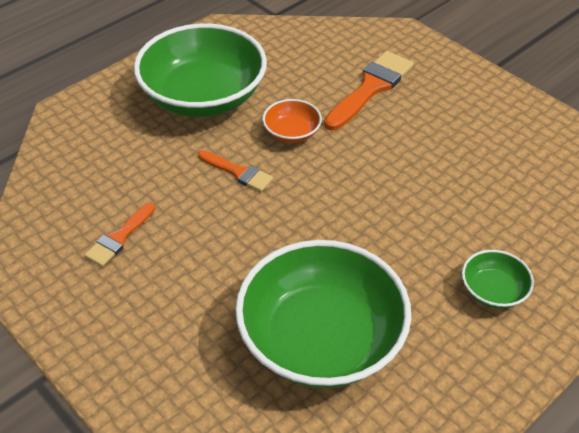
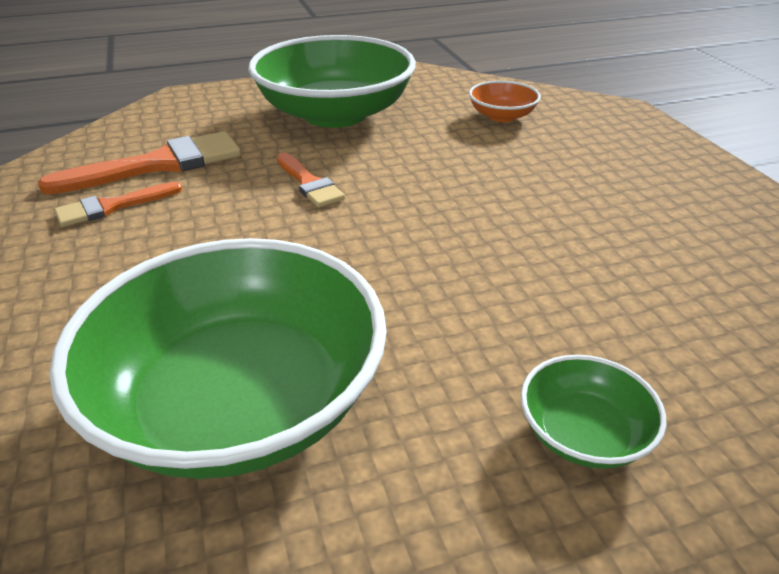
camera: 25 degrees right, 10 degrees down
orange bowl [262,99,322,143] -> orange bowl moved to [469,81,541,122]
orange brush [324,51,414,130] -> orange brush moved to [38,131,241,194]

